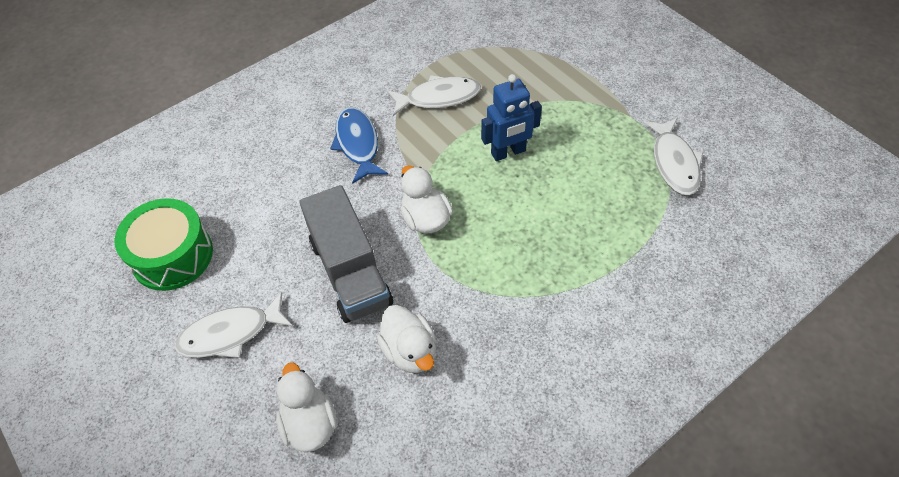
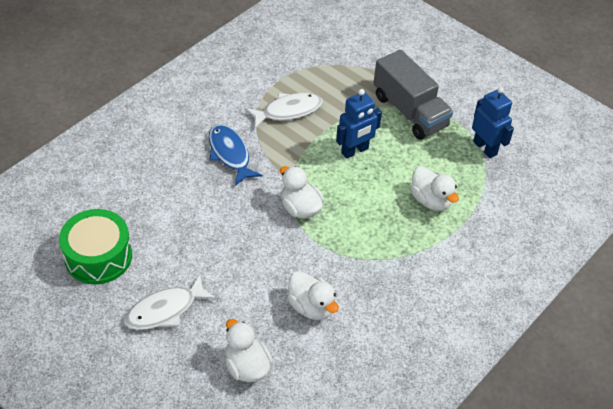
camera: 15 degrees left, 5 degrees down
grey truck [299,185,393,323] -> grey truck moved to [373,50,453,140]
white fish [643,117,703,195] -> blue robot [472,87,514,158]
none -> white duck [411,166,459,211]

